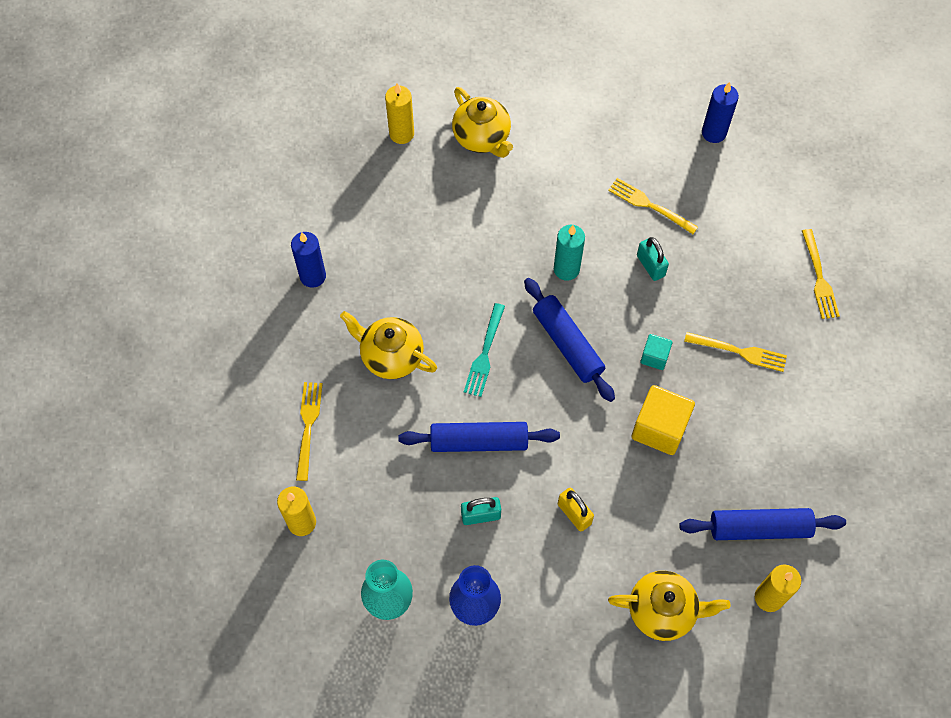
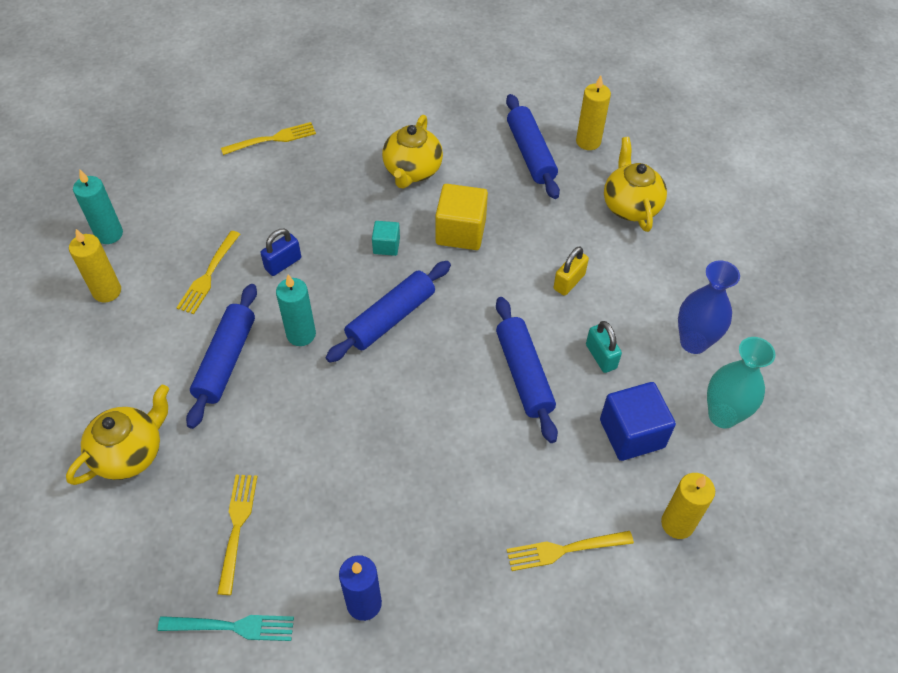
camera: 105 degrees left, 10 degrees down
yellow teapot [340,311,437,379] -> yellow teapot moved to [382,115,443,188]
yellow candle [385,83,414,144] -> yellow candle moved to [69,229,121,302]
turquoise fork [464,303,505,397] -> turquoise fork moved to [158,615,294,641]
turquoise padlock [637,237,669,281] -> blue padlock [261,229,301,276]
yellow fork [684,332,787,372] -> yellow fork moved to [217,475,258,595]
blue candle [702,82,739,143] -> turquoise candle [73,170,123,244]
none -> blue rolling pin [186,284,257,429]
none -> blue cube [600,382,676,461]

